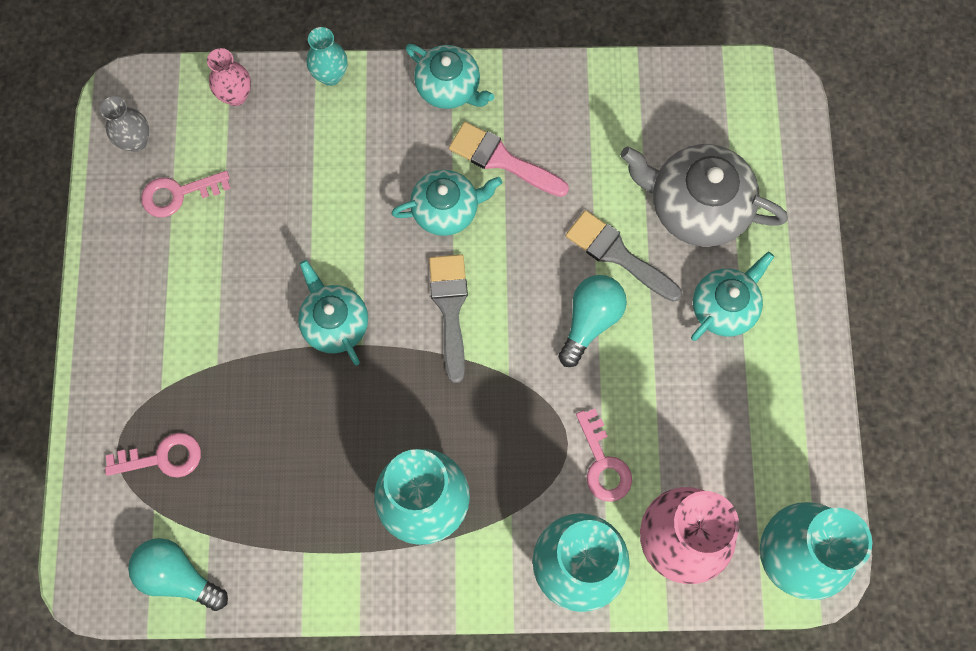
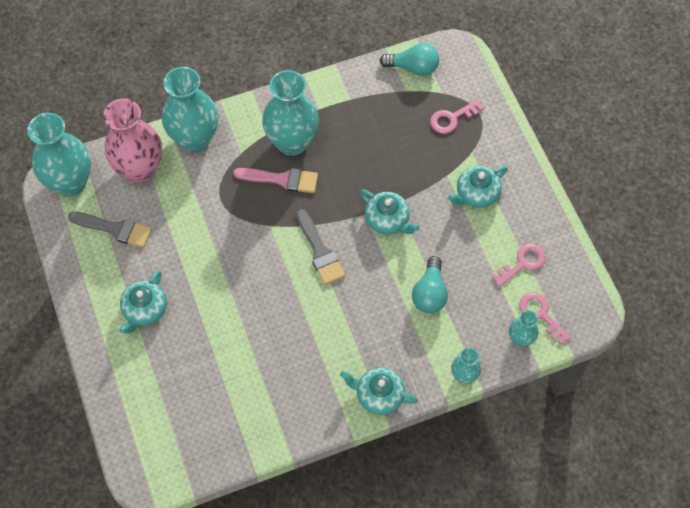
camera: 160 degrees right, 10 degrees down
grey vase [100,96,149,152] -> none
pink vase [207,48,251,106] -> turquoise vase [509,310,539,347]
turquoise teapot [391,170,502,236] -> turquoise teapot moved to [448,166,508,208]
pink brush [449,122,569,197] -> pink brush moved to [233,168,318,193]
turquoise light bulb [558,275,627,367] -> turquoise light bulb moved to [412,256,448,313]
grey brush [566,210,682,302] -> grey brush moved to [68,211,152,248]
pink key [576,409,632,502] -> pink key moved to [519,292,571,344]
grey teapot [621,144,788,247] -> none

